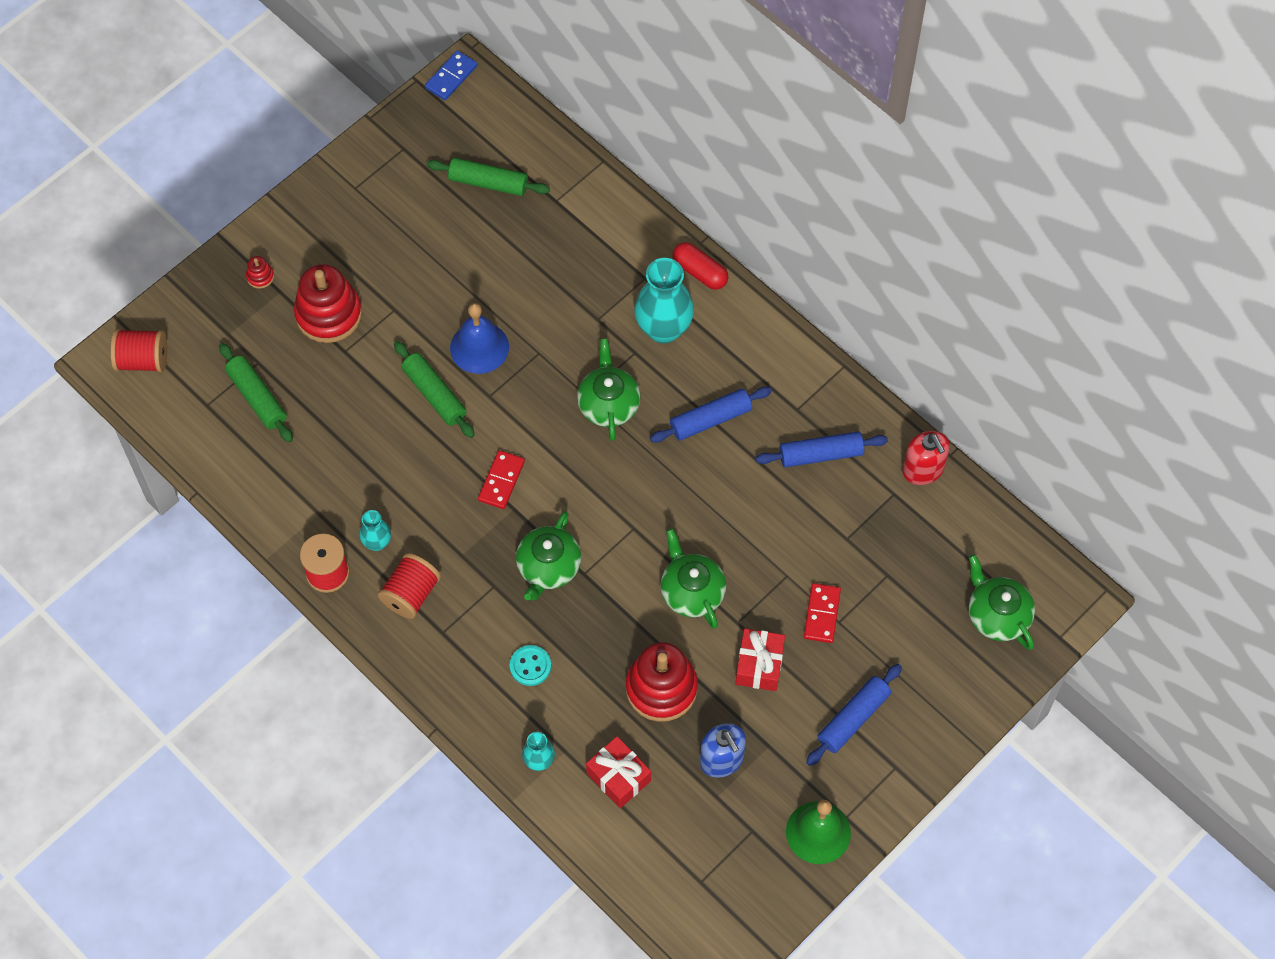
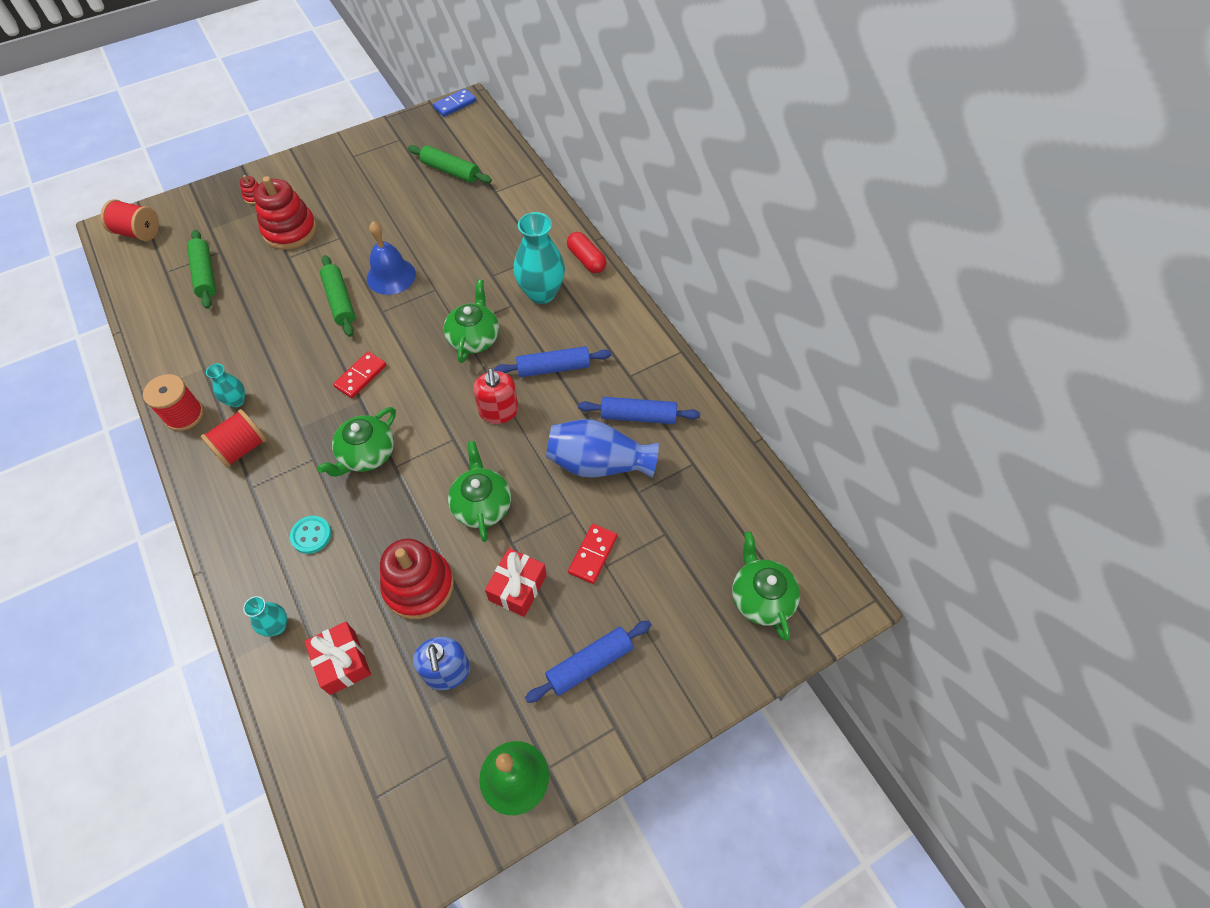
camera: 15 degrees right, 5 degrees down
red soap dispenser [902,431,950,485] -> red soap dispenser moved to [473,368,519,424]
none -> blue vase [546,419,659,478]

